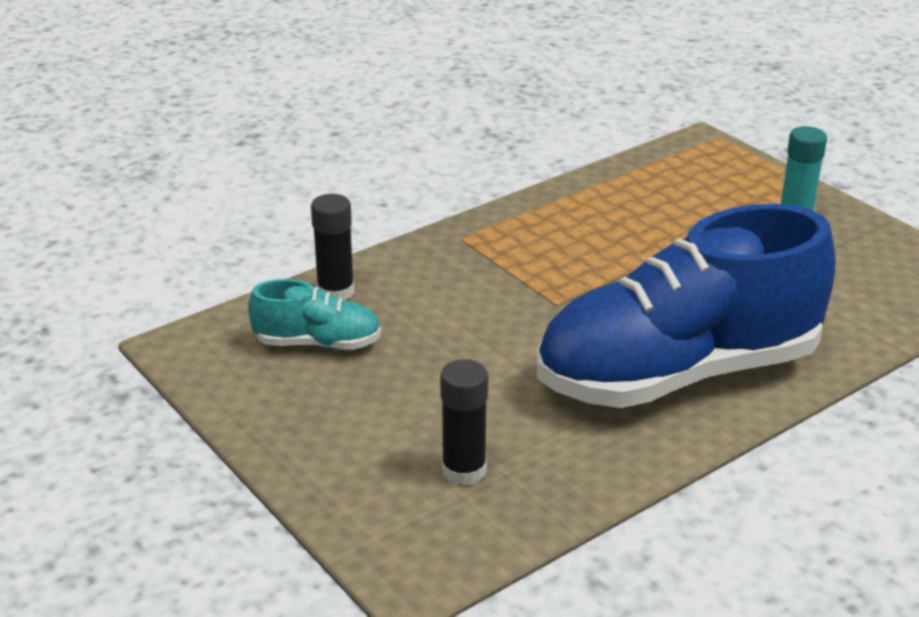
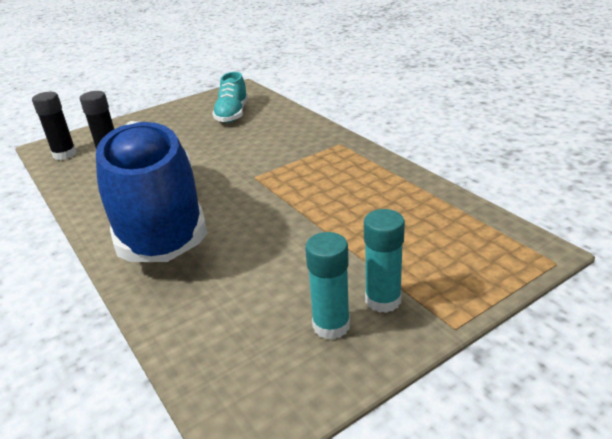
camera: 95 degrees right, 0 degrees up
black glue stick [311,194,355,301] -> black glue stick moved to [32,92,76,160]
none -> turquoise glue stick [305,232,350,340]

